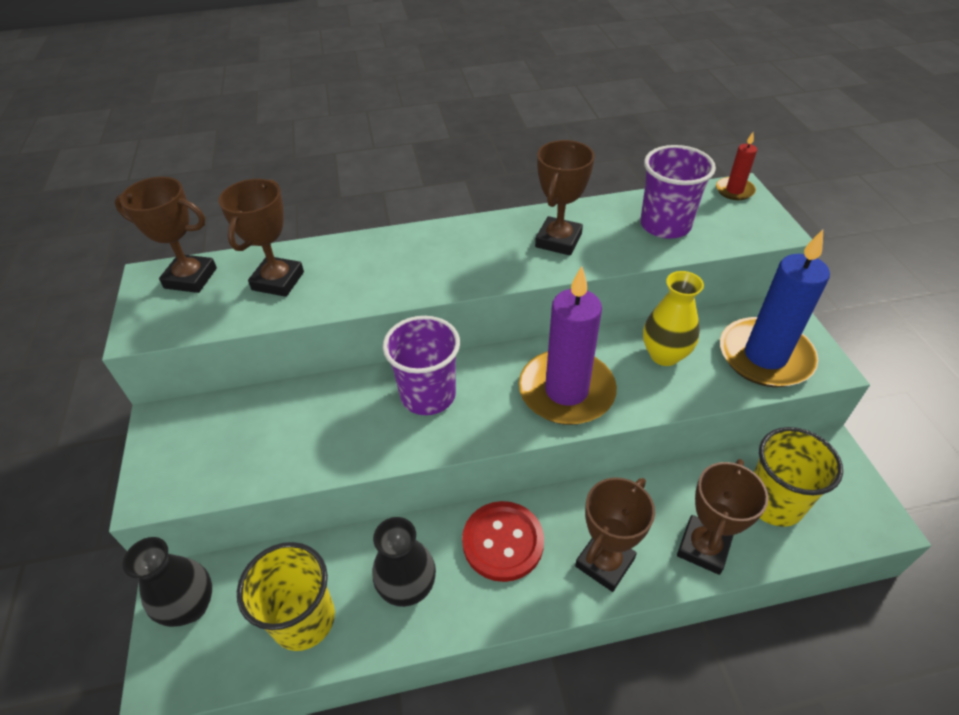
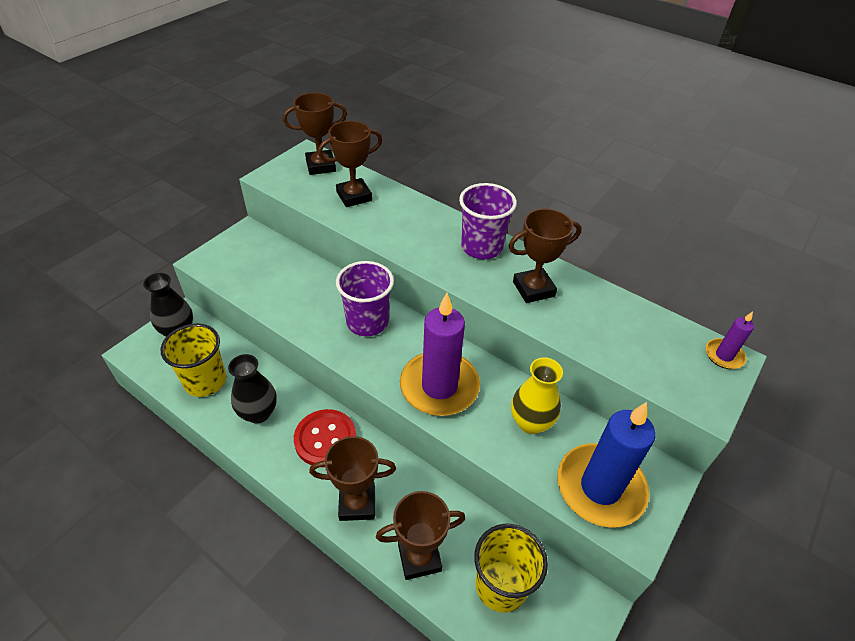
camera: 45 degrees right, 0 degrees up
brown trophy [115,177,217,293] -> brown trophy turned 75 degrees counterclockwise [283,93,347,175]
purple cup [640,145,716,239] -> purple cup moved to [459,183,517,259]
red candle [716,132,757,200] -> purple candle [706,311,754,369]

